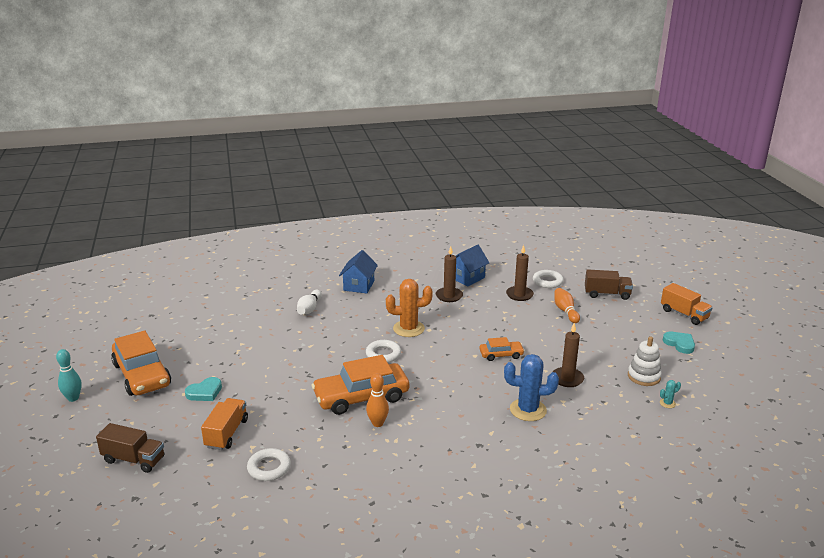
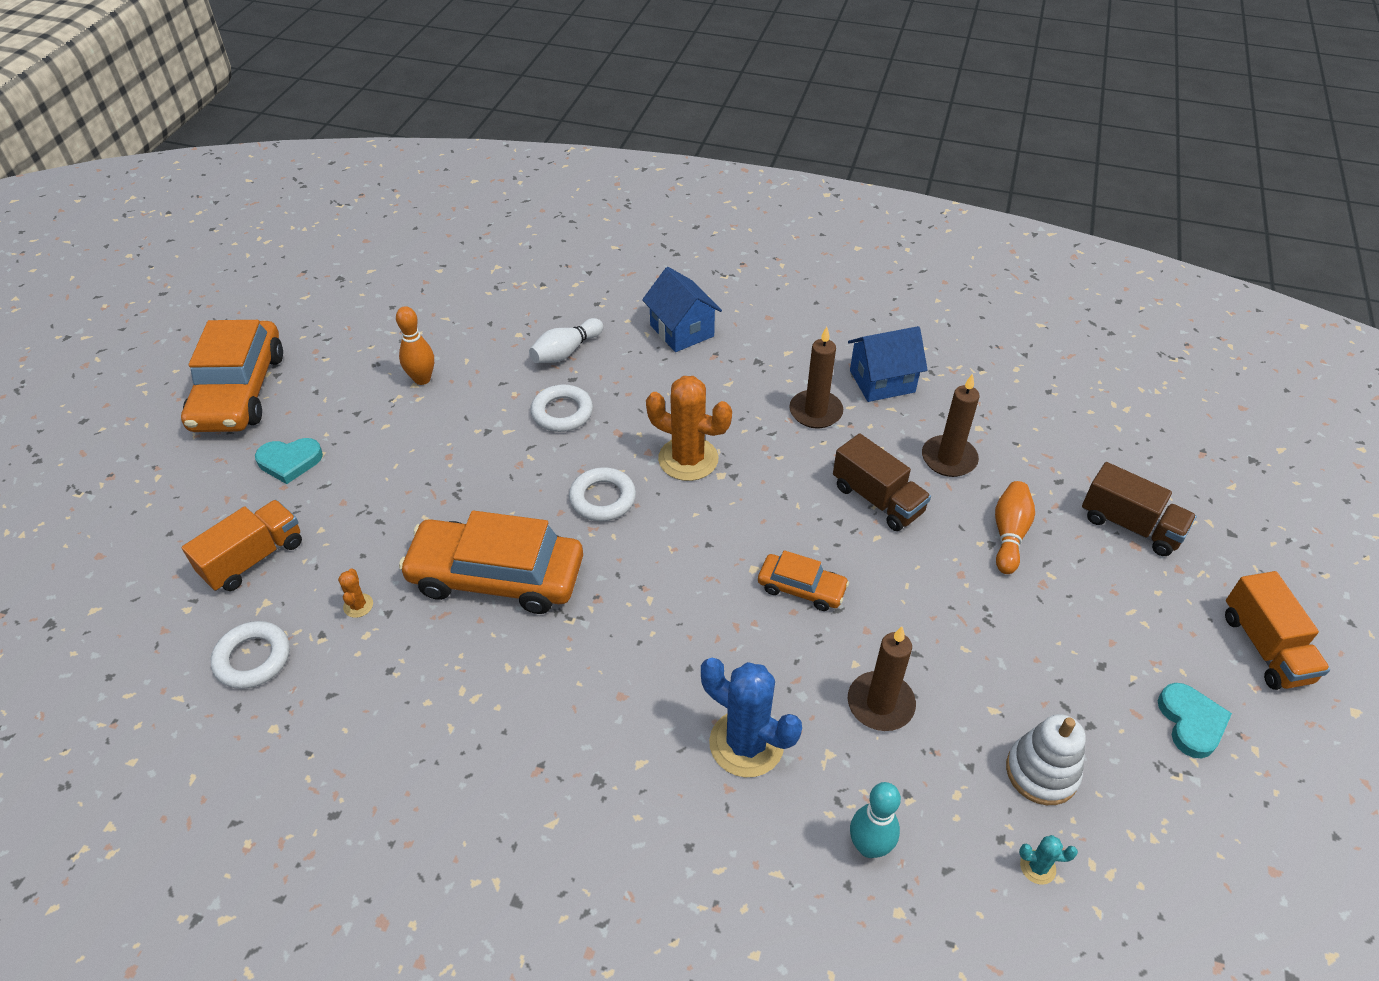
camera: 30 degrees right, 20 degrees up
turquoise bowling pin [56,349,82,402] -> turquoise bowling pin moved to [850,782,901,858]
brown truck [96,423,164,473] -> brown truck moved to [833,433,931,531]
blue house [339,250,378,293] -> blue house turned 75 degrees counterclockwise [642,267,722,352]
orange bowling pin [366,373,389,427] -> orange bowling pin moved to [396,306,434,385]
white ring [533,270,564,288] -> white ring moved to [531,384,593,432]
none -> orange cactus [338,568,373,618]

